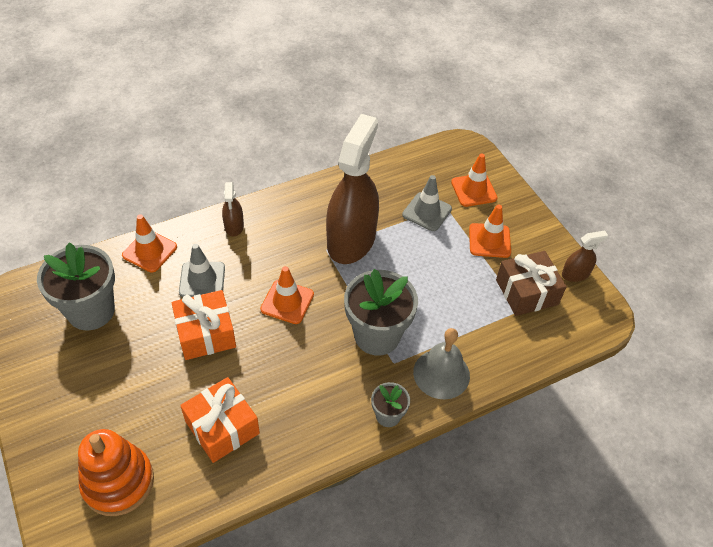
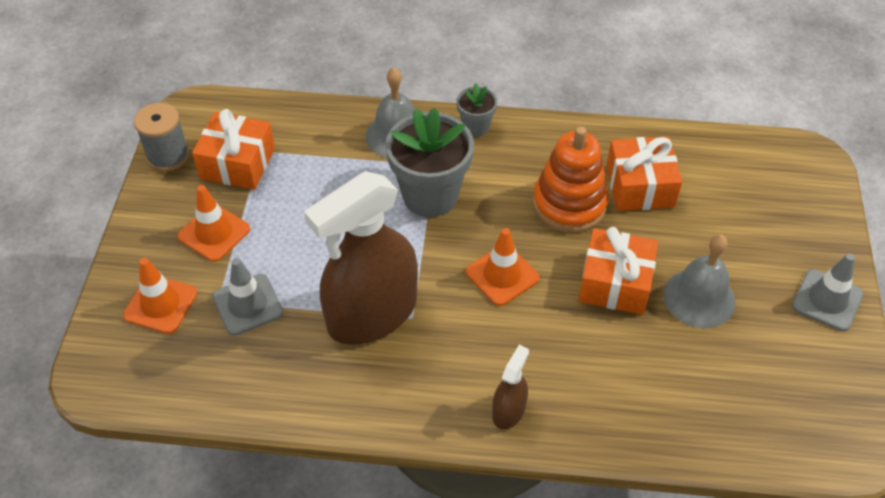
camera: 145 degrees left, 0 degrees up
grey flower pot [37,243,115,331] -> none
orange stacking toy [78,429,154,516] -> orange stacking toy moved to [533,127,609,233]
orange traffic cone [122,214,177,272] -> none
grey traffic cone [179,244,225,297] -> grey traffic cone moved to [792,253,864,332]
brown gift [496,251,567,316] -> orange gift [192,109,275,190]
brown spray bottle [562,231,608,282] -> grey spool [134,103,189,171]
none -> grey bell [664,234,736,328]

